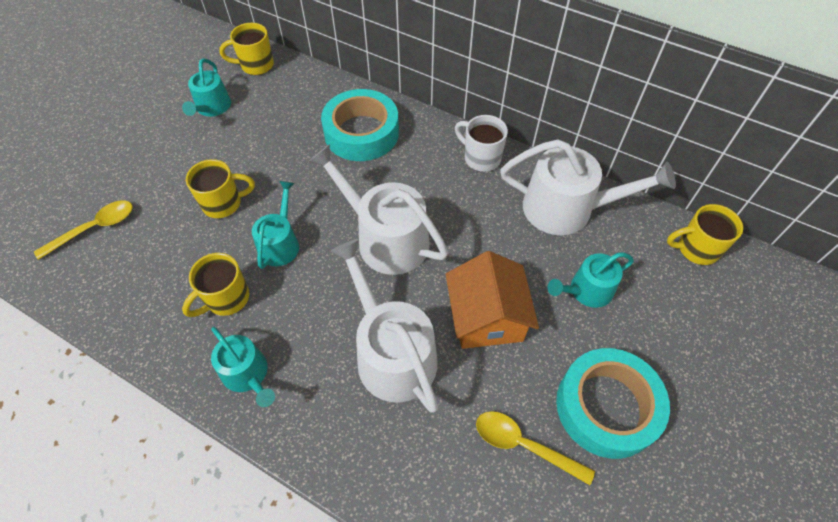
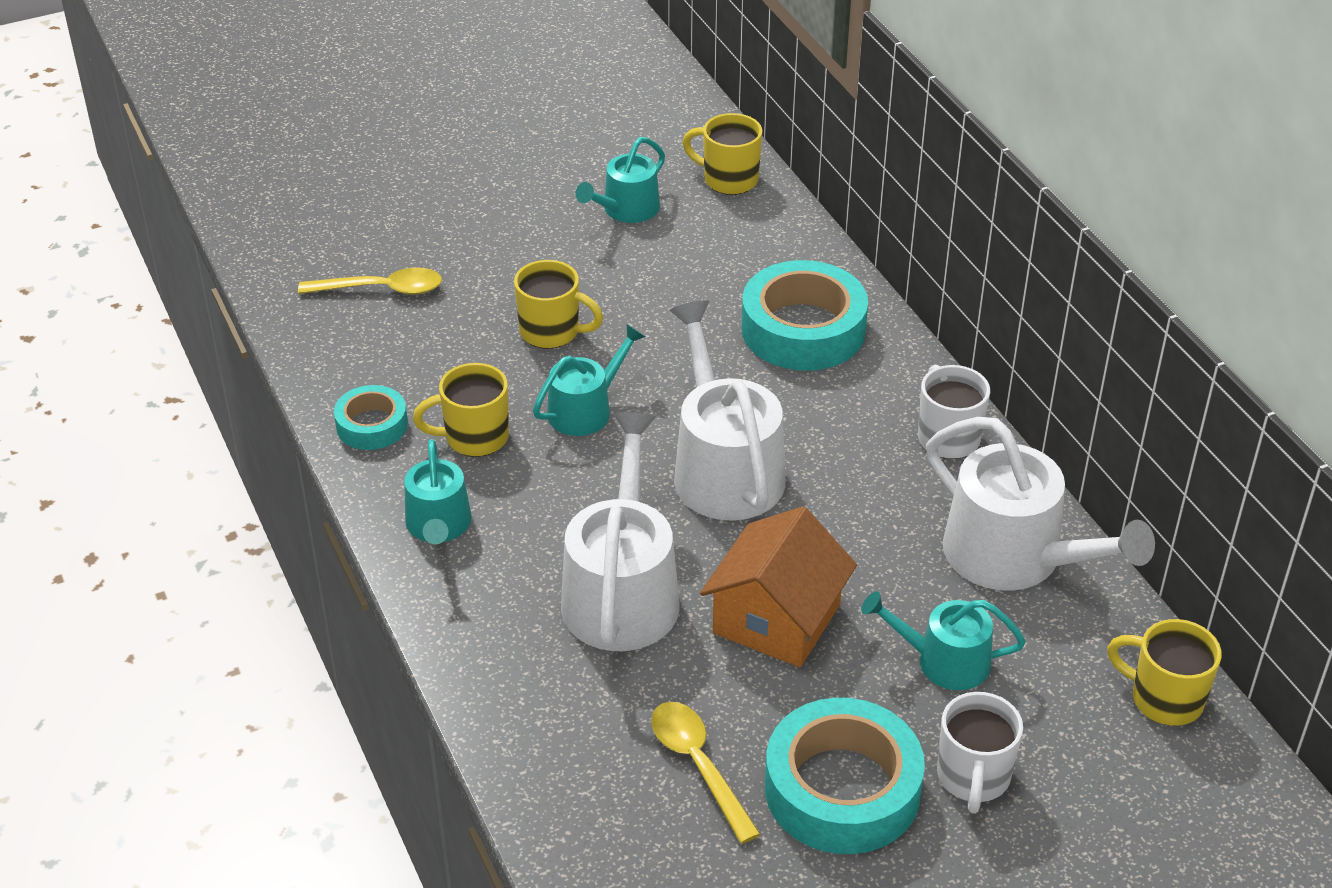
camera: 35 degrees right, 15 degrees down
none -> turquoise tape [334,385,408,450]
none -> white mug [937,692,1023,814]

